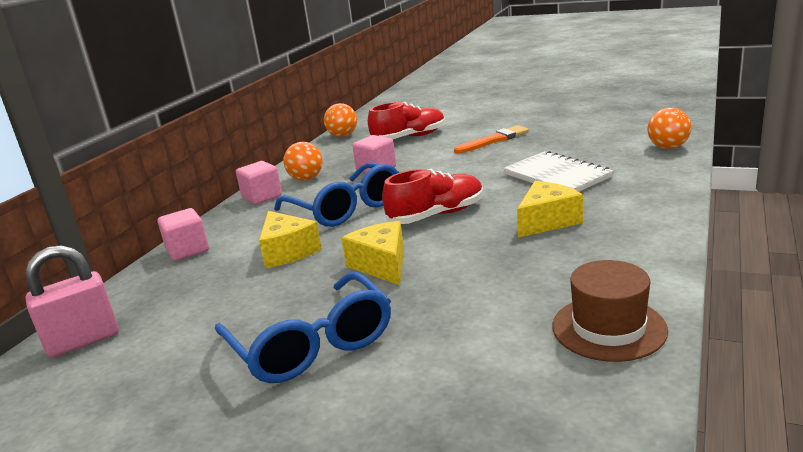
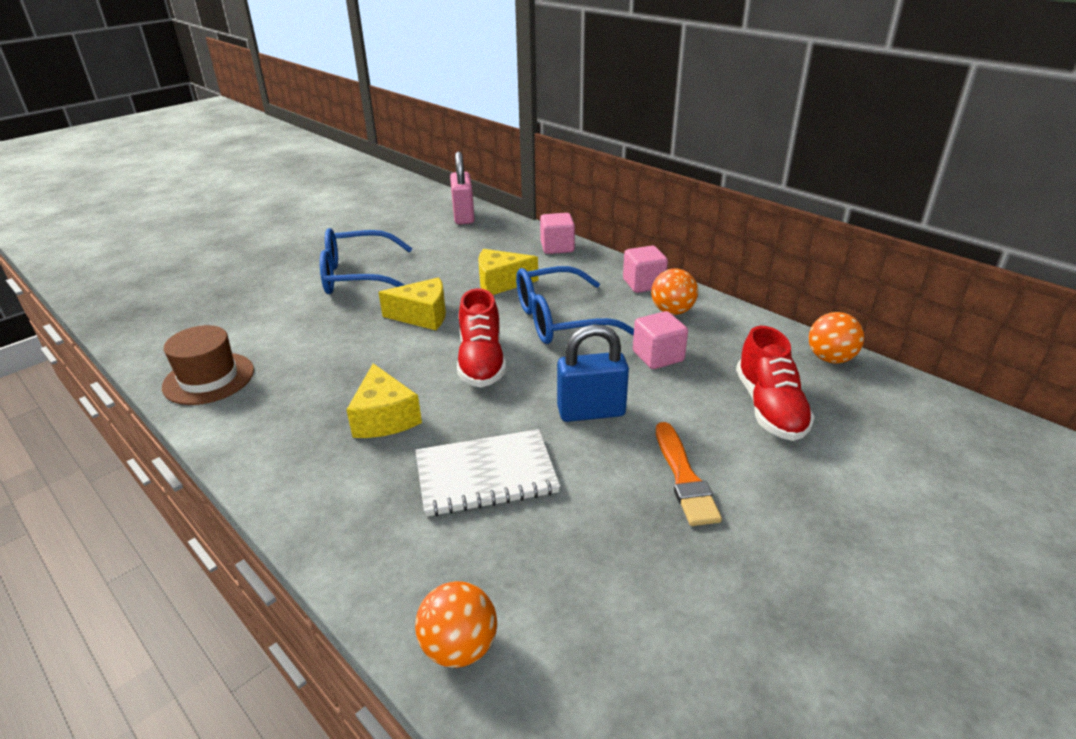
camera: 110 degrees right, 10 degrees up
none -> blue padlock [557,324,629,422]

